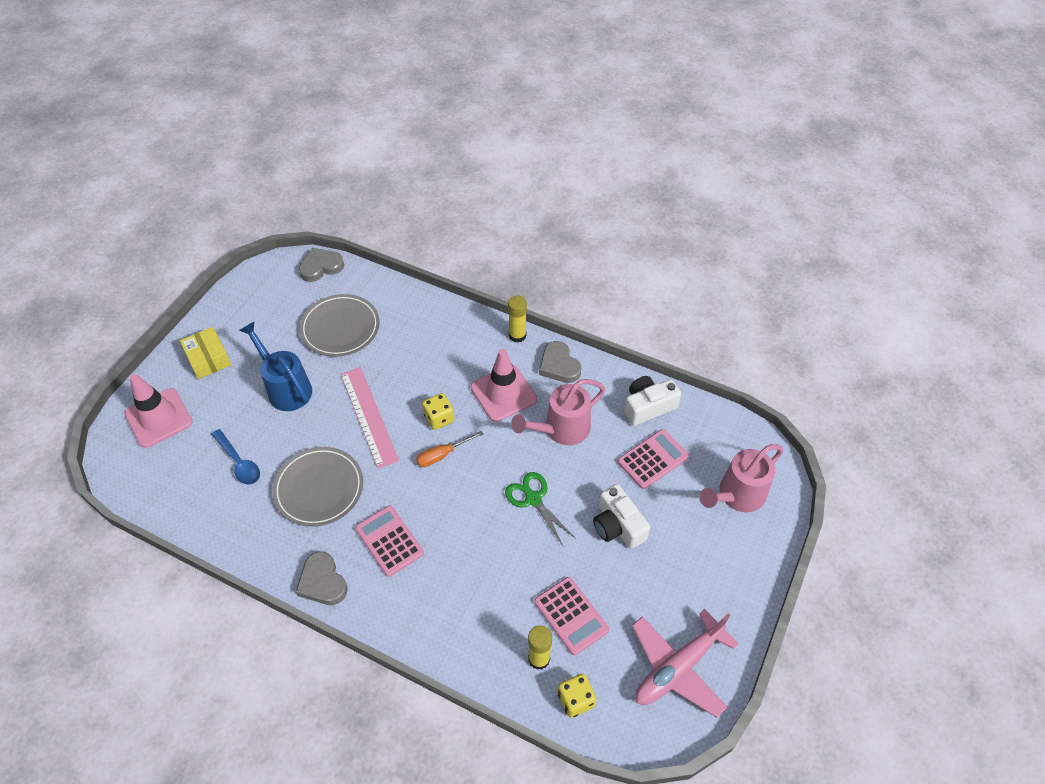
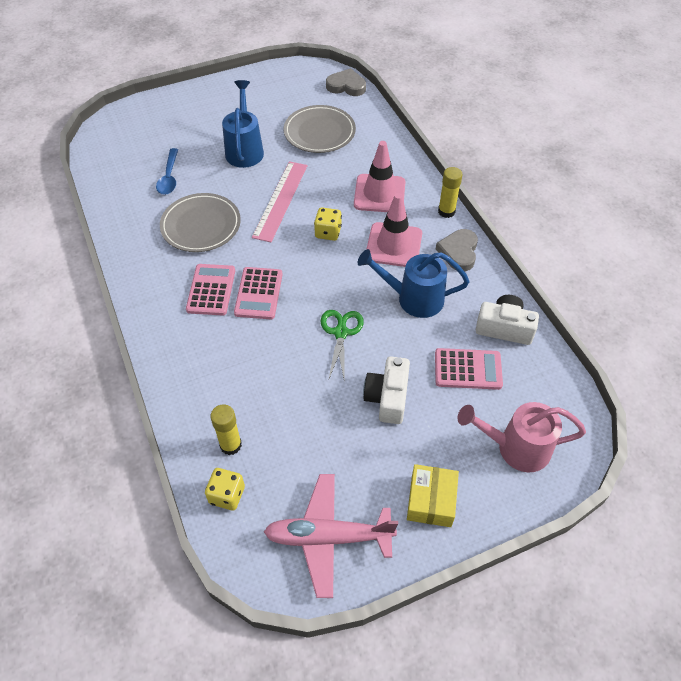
camera: 40 degrees right, 0 degrees up
pink traffic cone [124,374,193,448] -> pink traffic cone moved to [354,141,406,212]
yellow box [180,327,231,379] -> yellow box moved to [407,464,459,527]
grey heart [296,551,348,605] -> none
orange screwdriver [416,431,484,467] -> none
pink watering can [511,379,605,445] -> blue watering can [358,249,470,318]
pink calculator [535,577,609,655] -> pink calculator moved to [234,267,283,319]

